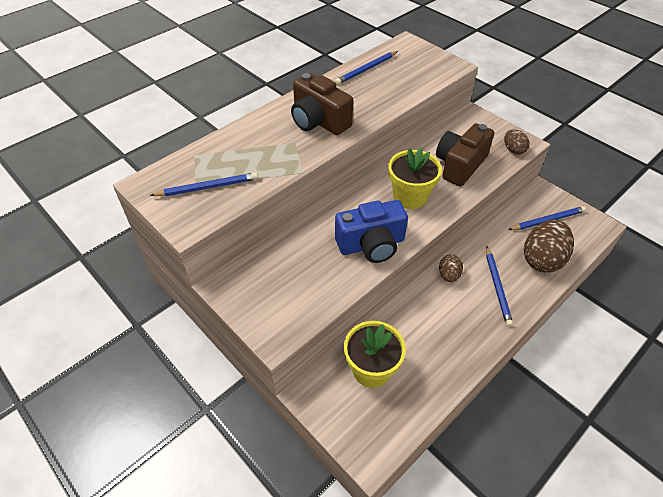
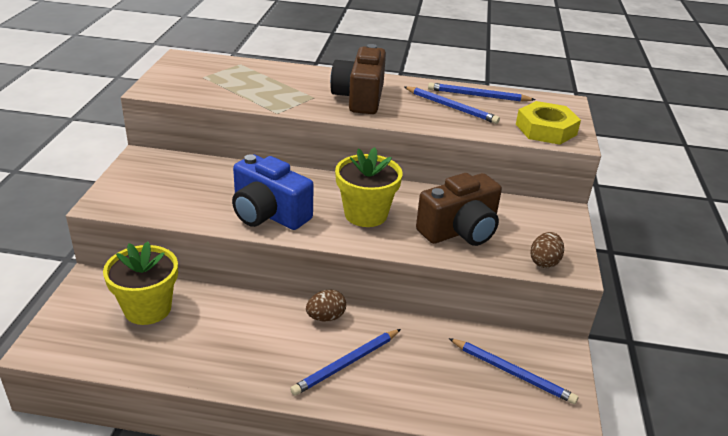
camera: 50 degrees right, 15 degrees down
blue pencil [150,172,258,196] -> blue pencil moved to [404,86,500,124]
brown camera [436,123,494,187] -> brown camera turned 150 degrees clockwise [416,173,502,246]
brown egg [524,220,574,273] -> none
none -> yellow nut [516,101,581,145]

